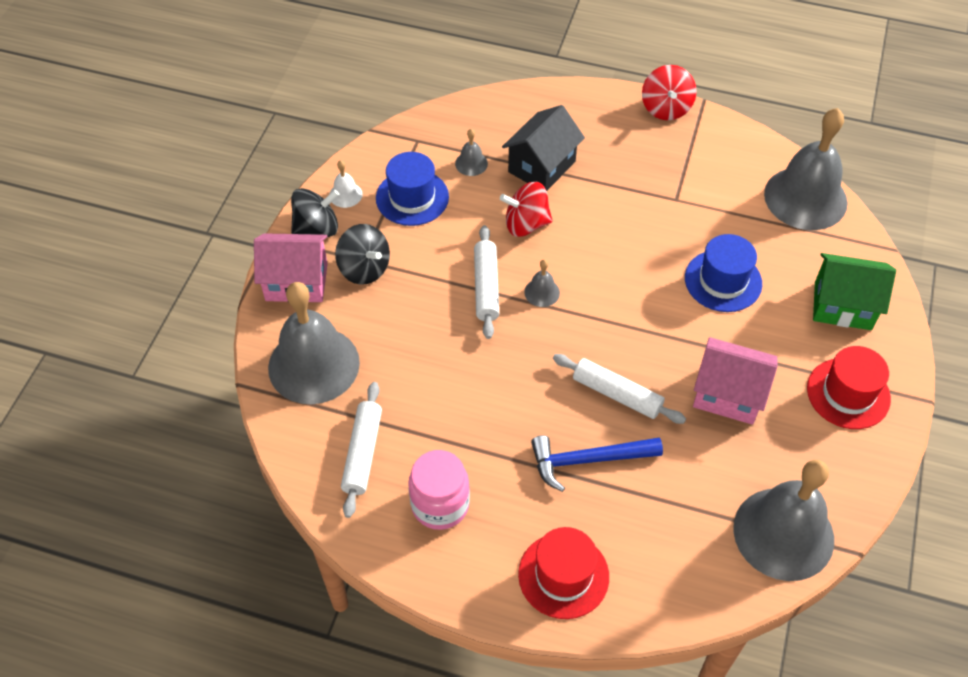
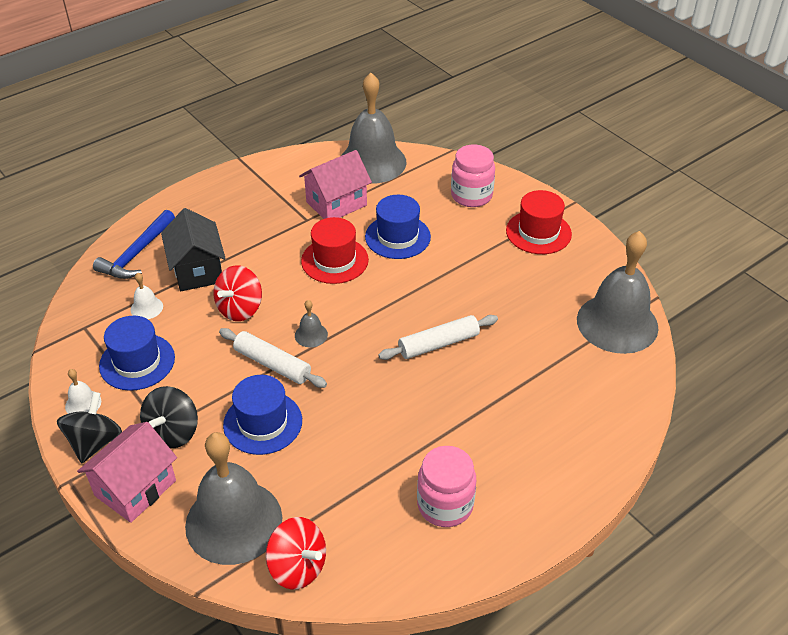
camera: 55 degrees left, 10 degrees down
black spinning top [335,224,390,285] -> black spinning top turned 120 degrees clockwise [140,386,198,448]
white rolling pin [341,382,382,518] -> none
grey bell [455,129,488,176] -> white bell [131,273,163,319]
red hat [518,527,609,619] -> red hat moved to [301,217,369,284]
blue hammer [531,436,663,492] -> blue hammer moved to [93,210,175,279]
red spinning top [642,65,697,120] -> red spinning top moved to [266,517,326,589]
pink house [693,337,778,425] -> pink house moved to [299,150,372,219]
green house [813,253,896,330] -> pink jar [451,145,495,207]
none -> blue hat [223,375,302,455]

